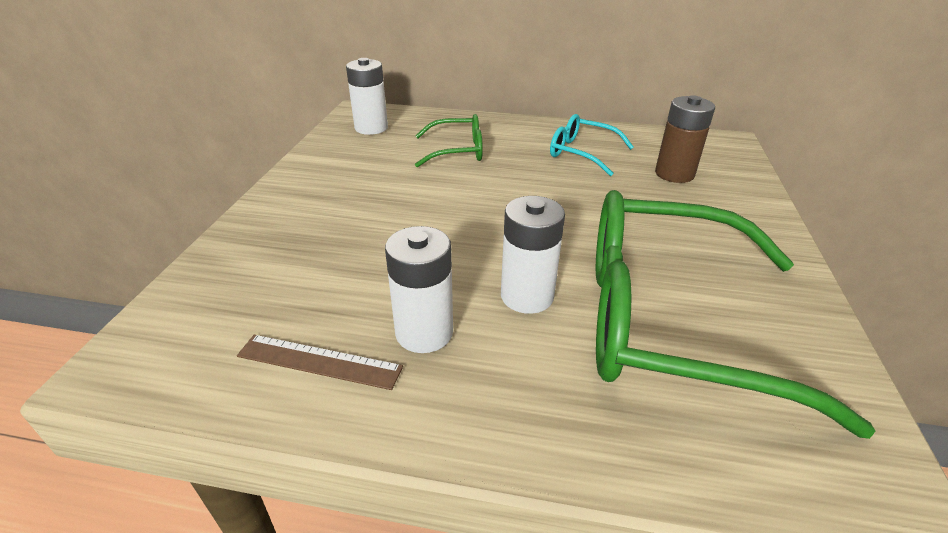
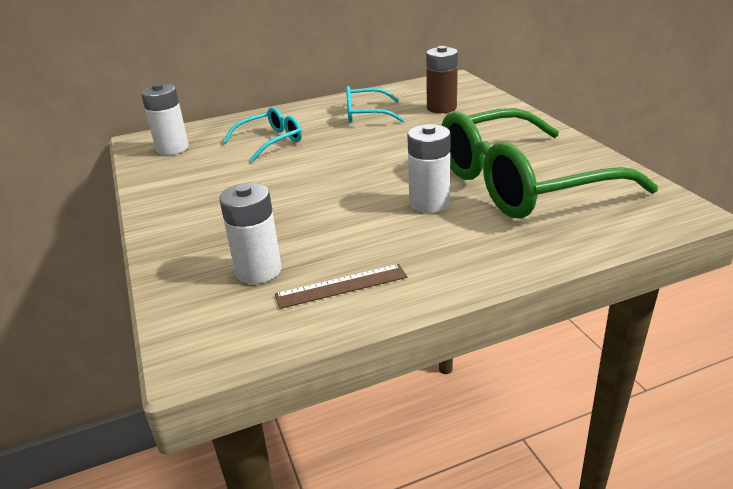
camera: 30 degrees left, 5 degrees down
white battery [385,226,453,353] -> white battery moved to [219,183,281,284]
green glasses [415,114,483,167] -> turquoise glasses [223,107,302,161]

